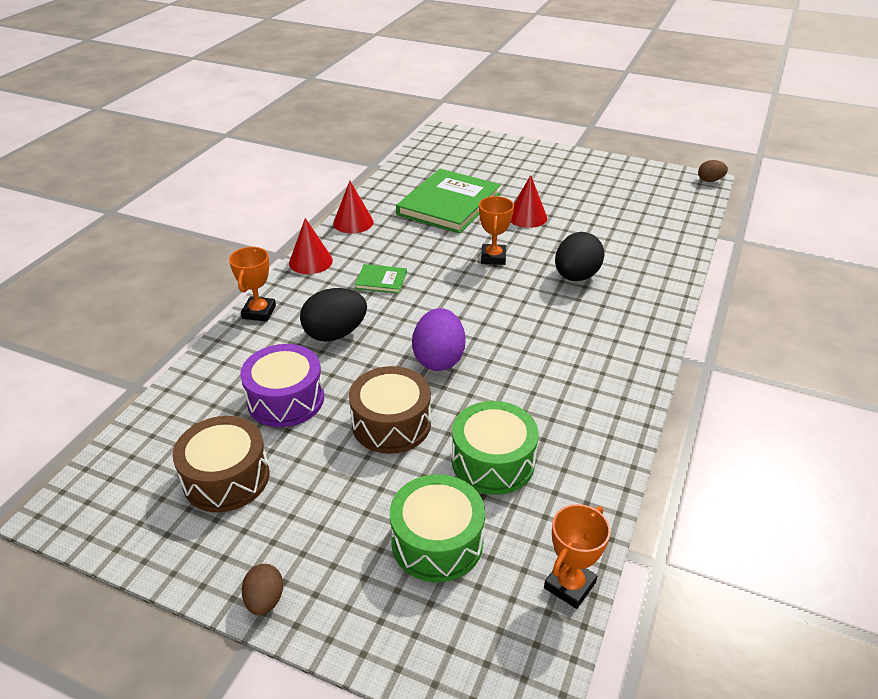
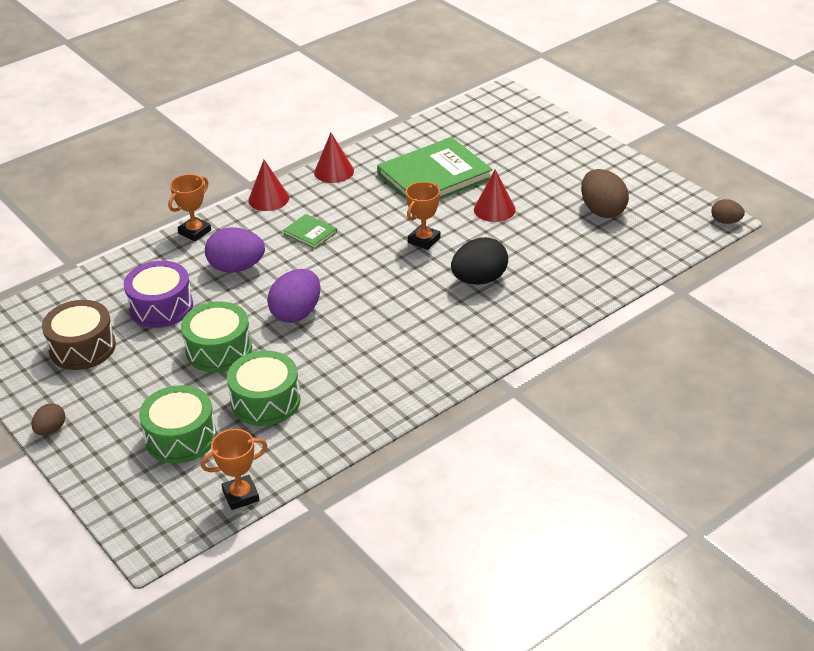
camera: 30 degrees right, 0 degrees up
black egg [300,288,367,342] -> purple egg [205,227,265,273]
brown drum [349,366,431,454] -> green drum [181,302,252,372]
none -> brown egg [581,169,629,218]

